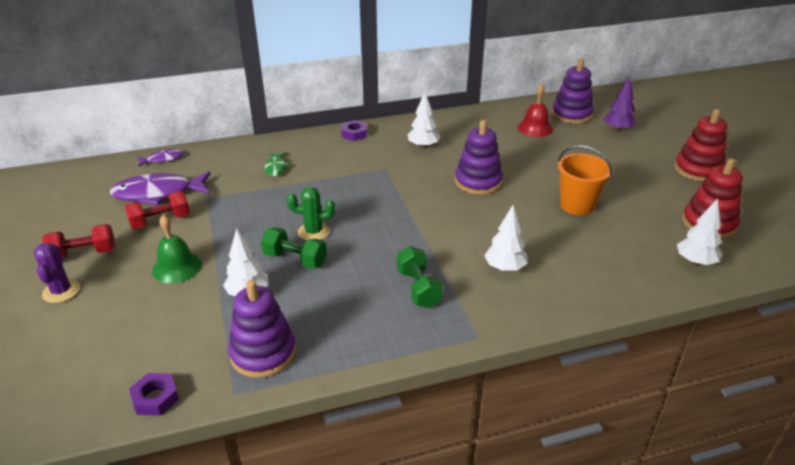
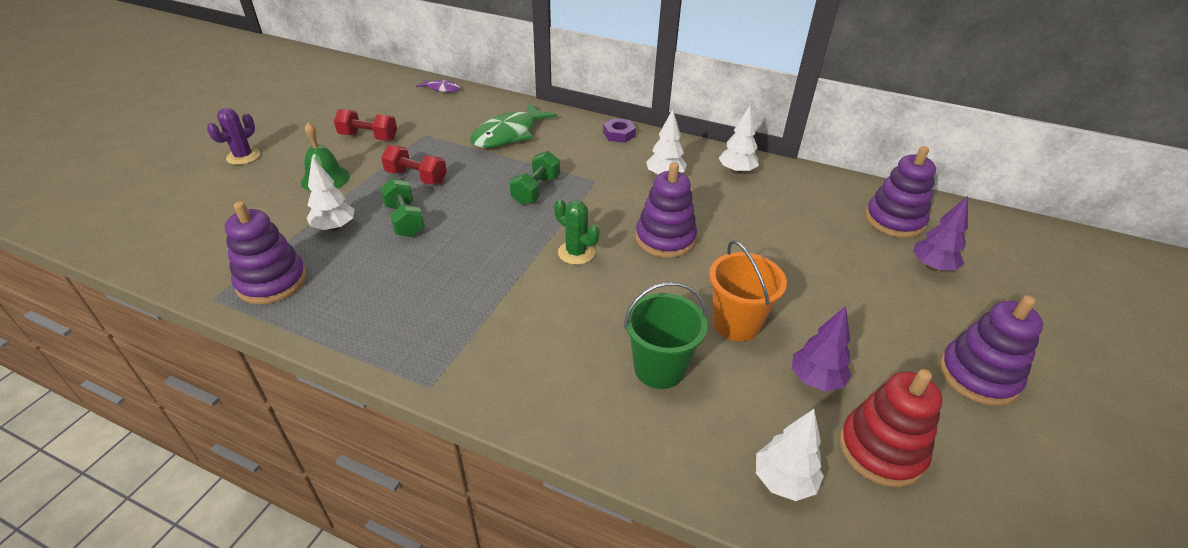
camera: 40 degrees right, 5 degrees up
red dumbbell [42,224,115,259] -> red dumbbell moved to [381,145,447,185]
purple fish [110,172,210,205] -> none
purple nut [129,373,179,416] -> none
green fish [265,152,290,177] -> green fish [471,102,557,148], size x1.99
green cactus [287,187,335,241] -> green cactus moved to [554,199,599,265]
green dumbbell [397,246,443,308] -> green dumbbell moved to [509,151,560,205]
white tree [484,205,527,272] -> white tree moved to [719,106,759,174]
red bell [518,84,553,137] -> none
red stacking toy [674,109,727,182] -> purple stacking toy [940,295,1043,406]
none -> green bucket [624,282,708,389]
none -> purple tree [792,306,852,391]

